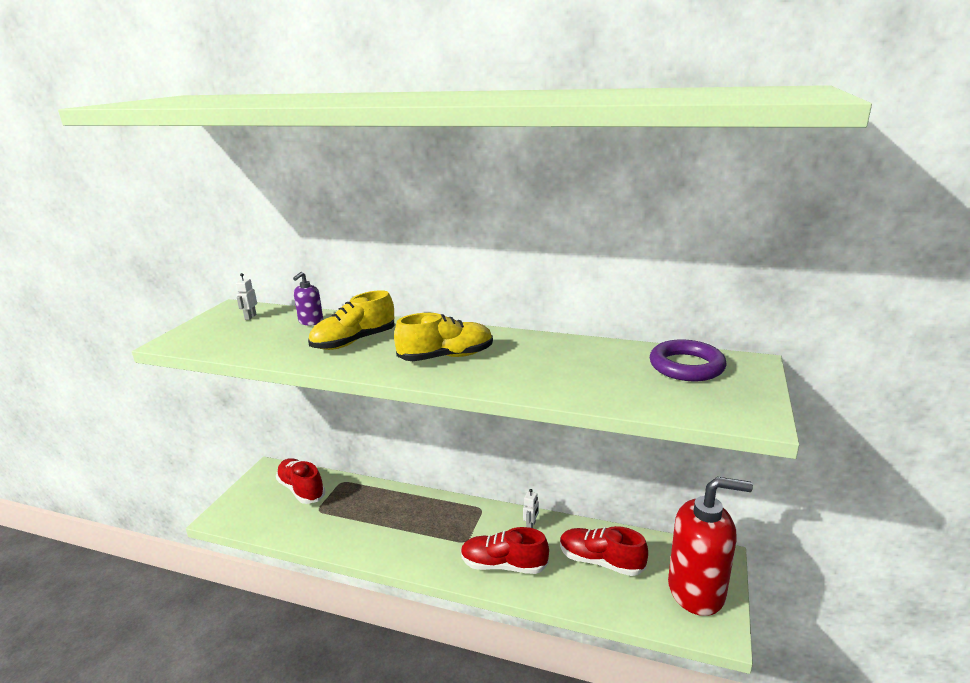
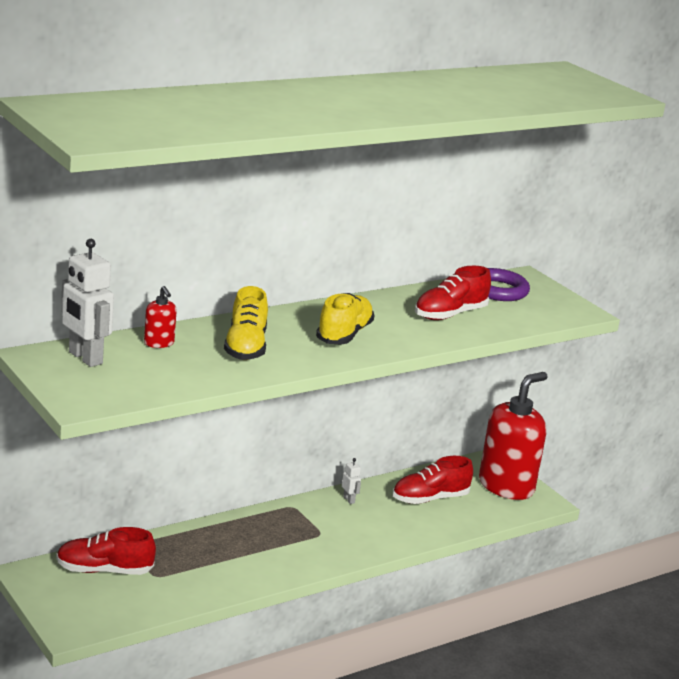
camera: 55 degrees left, 0 degrees up
white robot [236,273,257,320] -> white robot [61,239,114,367], size x2.20
purple soap dispenser [293,272,323,326] -> red soap dispenser [144,286,177,348]
red shoe [461,527,549,574] -> red shoe moved to [415,266,491,320]

